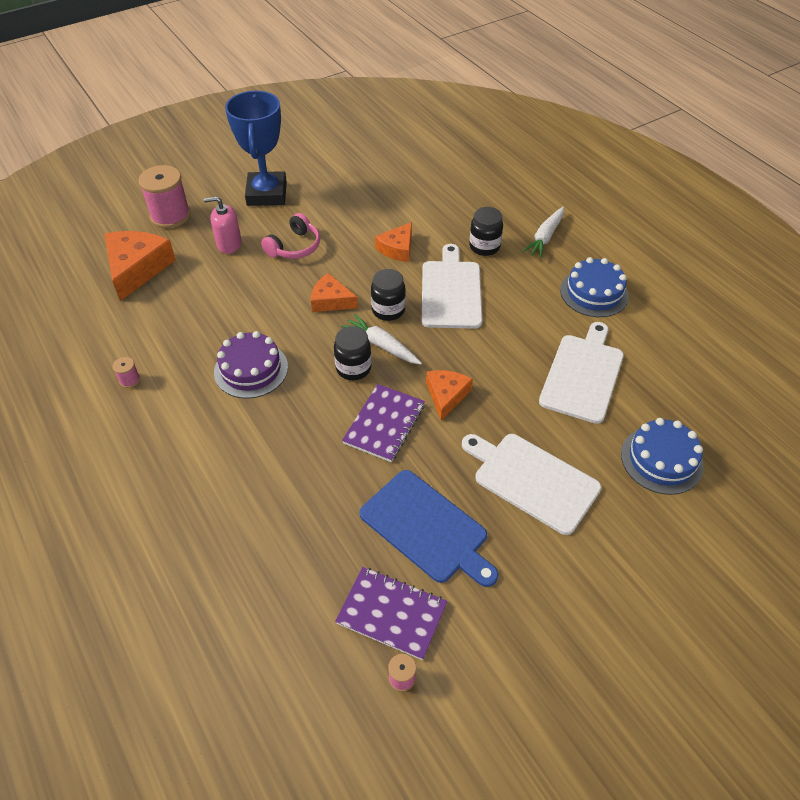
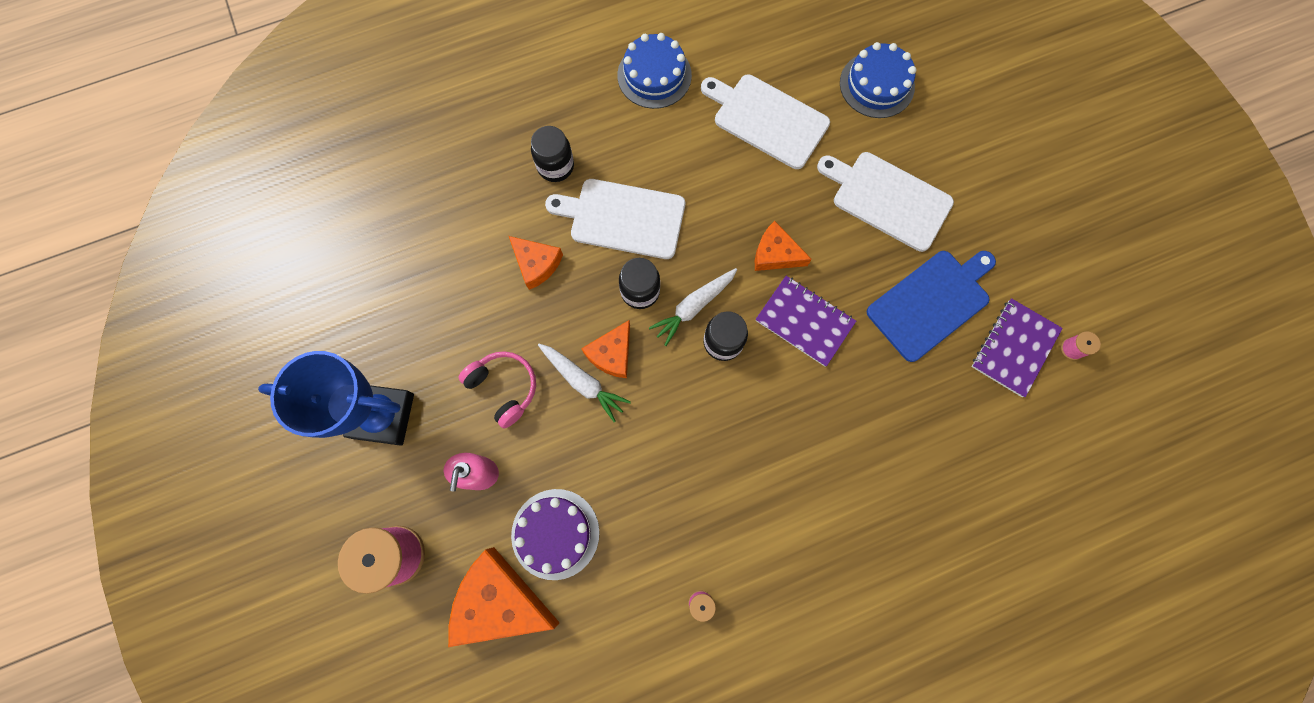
camera: 80 degrees left, 25 degrees up
purple cake [214,331,288,399] -> purple cake moved to [511,489,599,580]
white cutting board [462,434,602,535] -> white cutting board turned 75 degrees clockwise [817,152,954,252]
white carrot [522,207,564,258] -> white carrot moved to [538,344,631,422]

